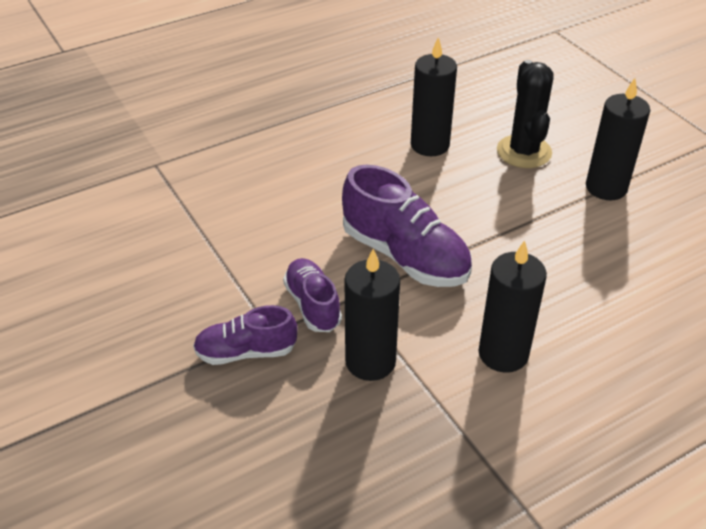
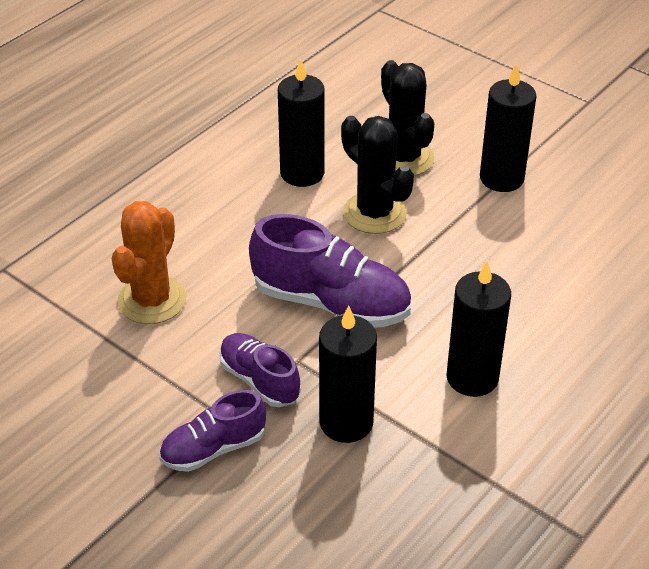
camera: 20 degrees left, 0 degrees up
none -> orange cactus [112,201,186,324]
none -> black cactus [341,116,414,234]

